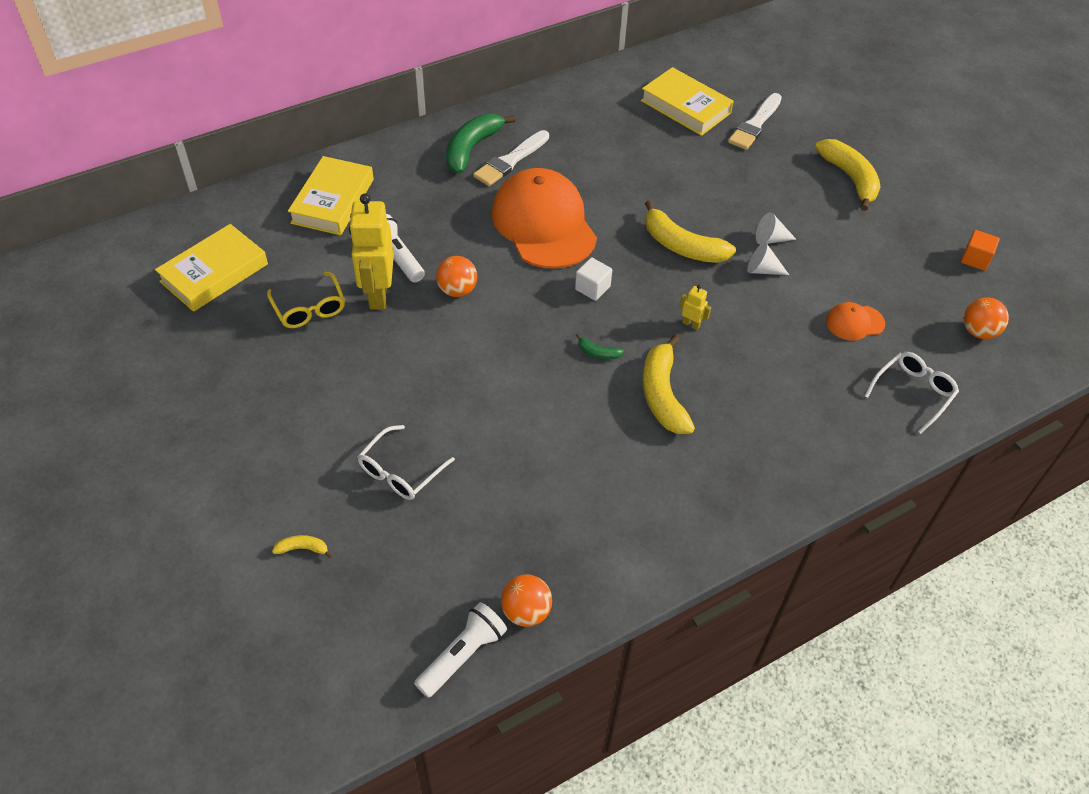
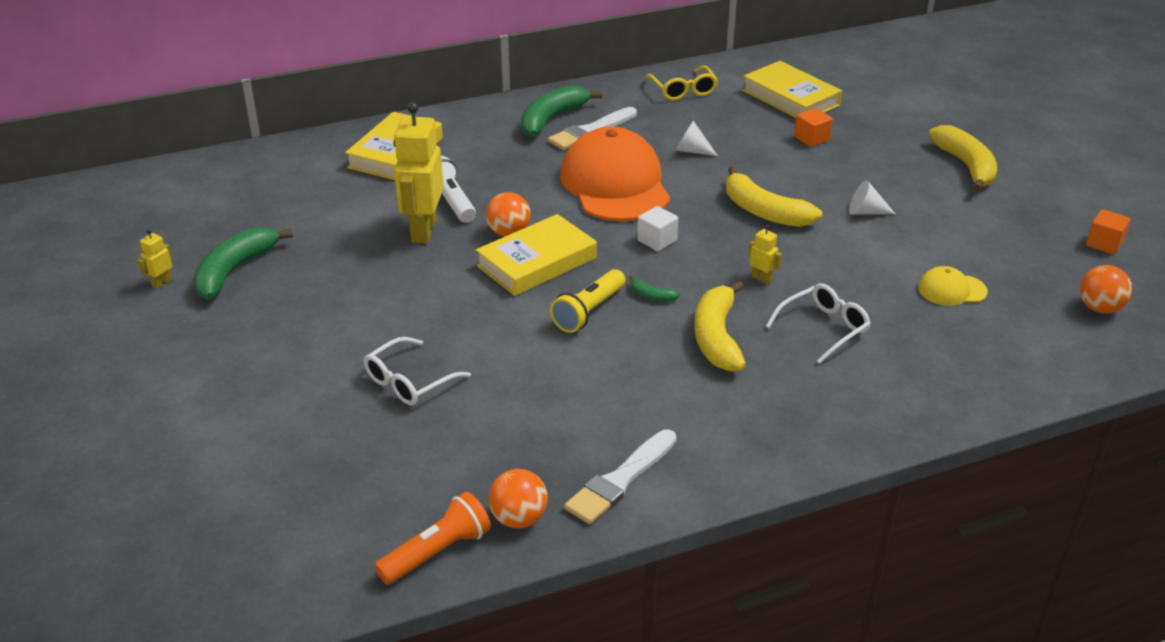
camera: 10 degrees right, 15 degrees down
yellow book [155,224,268,312] -> yellow book moved to [476,214,597,296]
yellow glasses [267,272,345,328] -> yellow glasses moved to [645,65,718,101]
yellow banana [272,535,332,558] -> none
white flashlight [414,602,507,698] -> orange flashlight [374,492,491,585]
white brush [728,93,782,150] -> white brush moved to [564,429,677,524]
white cone [747,242,789,275] -> white cone moved to [675,121,718,156]
orange cap [826,302,885,340] -> yellow cap [918,266,988,306]
white glasses [864,352,959,434] -> white glasses moved to [766,283,871,363]
none -> yellow robot [138,229,172,289]
none -> green banana [193,227,293,299]
none -> yellow flashlight [550,269,625,333]
none -> orange cube [794,108,833,147]

